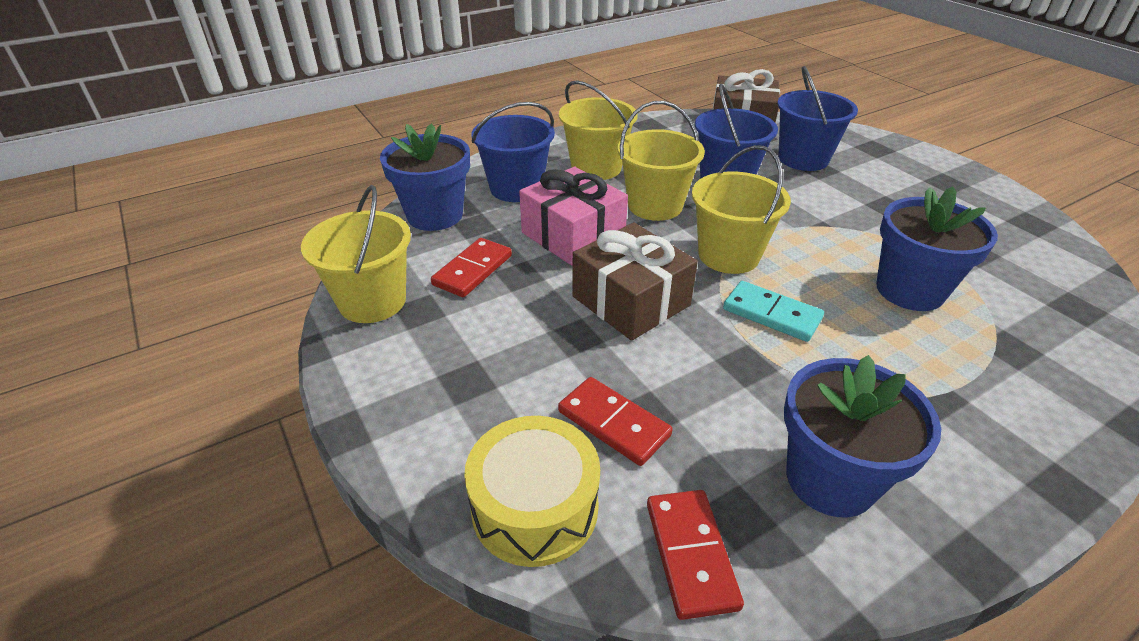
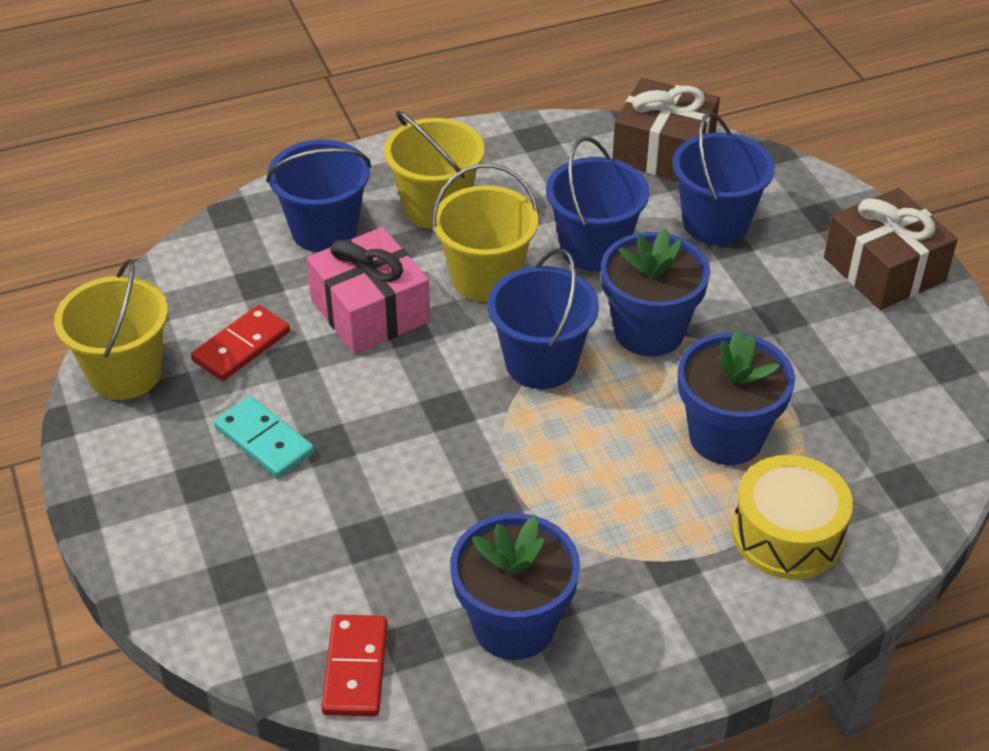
camera: 10 degrees right, 5 degrees up
blue flower pot [380,124,470,231] -> blue flower pot moved to [601,228,710,356]
yellow drum [464,416,600,567] -> yellow drum moved to [732,455,853,579]
red domino [558,377,673,466] -> none
brown gift [572,223,698,341] -> brown gift moved to [824,188,958,310]
yellow bucket [692,145,791,274] -> blue bucket [488,248,599,389]
turquoise domino [723,281,824,342] -> turquoise domino moved to [214,396,314,478]

